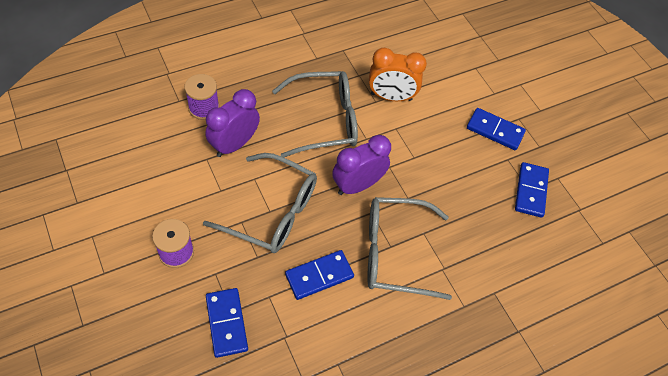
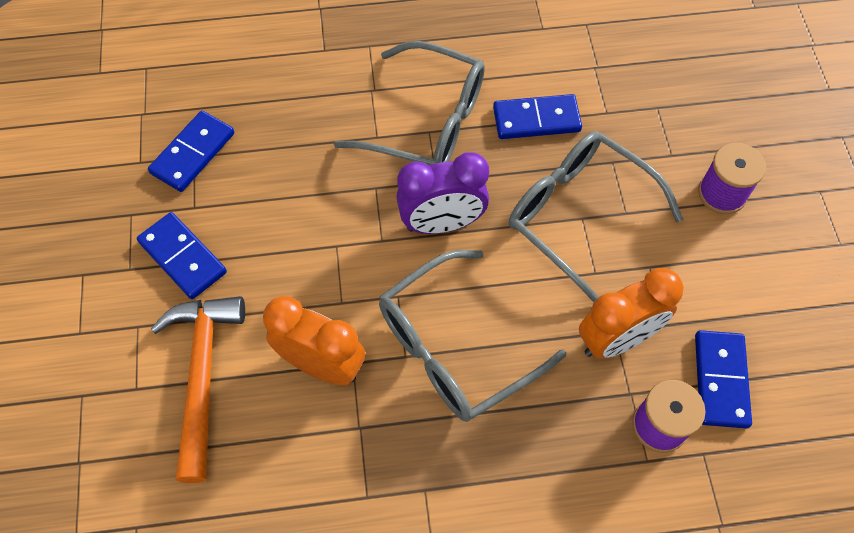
camera: 155 degrees left, 5 degrees up
purple clock [205,89,260,157] -> orange clock [579,268,684,359]
blue domino [206,288,248,358] -> blue domino moved to [695,330,752,429]
grey glasses [272,71,358,157] -> grey glasses turned 45 degrees counterclockwise [379,250,567,422]
none -> orange hammer [151,296,245,483]

